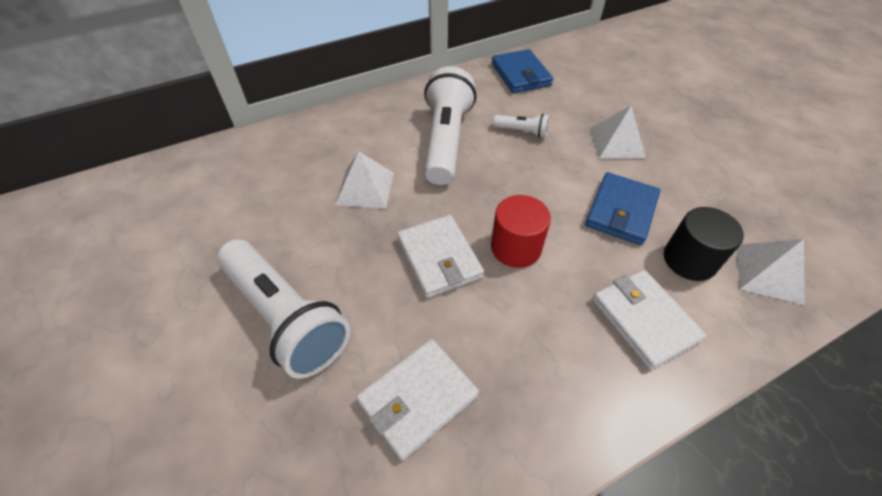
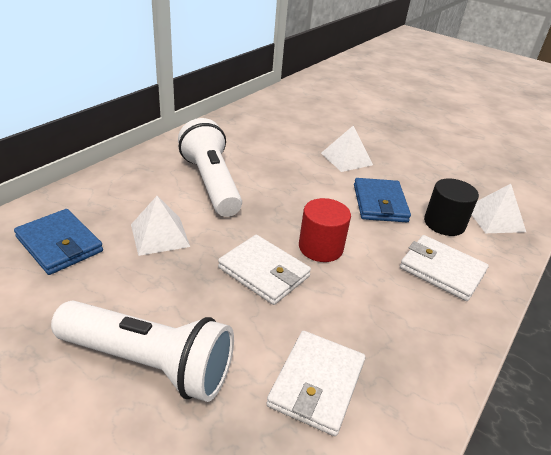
camera: 30 degrees left, 15 degrees down
blue wallet [491,49,553,93] -> blue wallet moved to [14,209,103,275]
white flashlight [493,114,549,138] -> none

